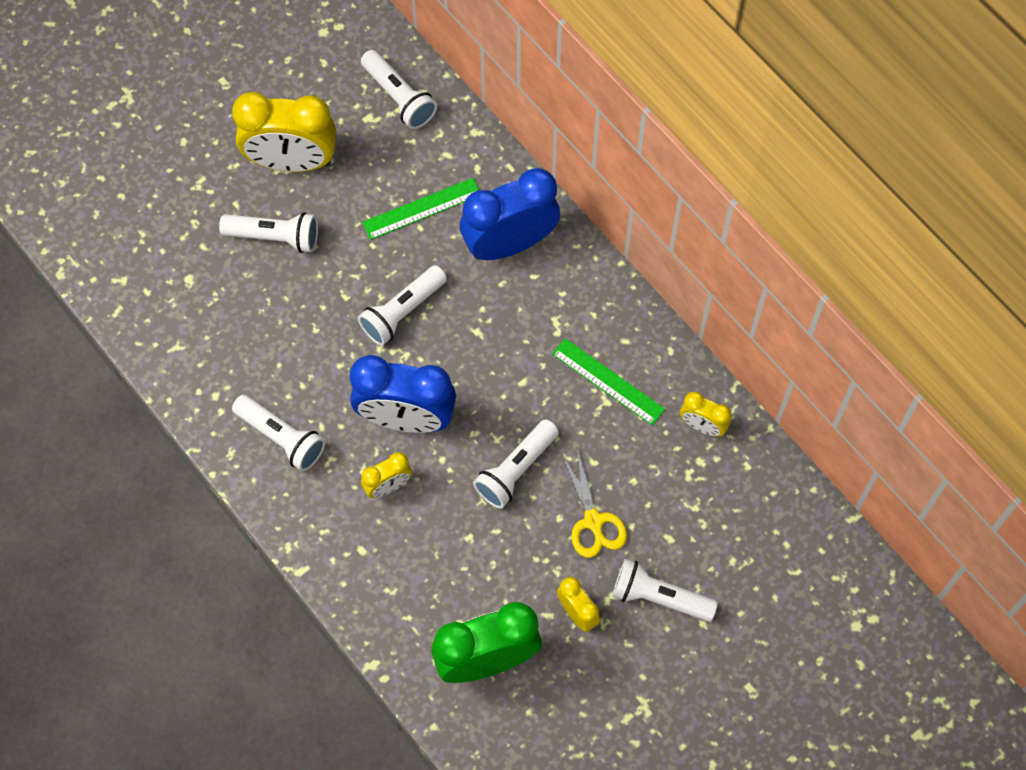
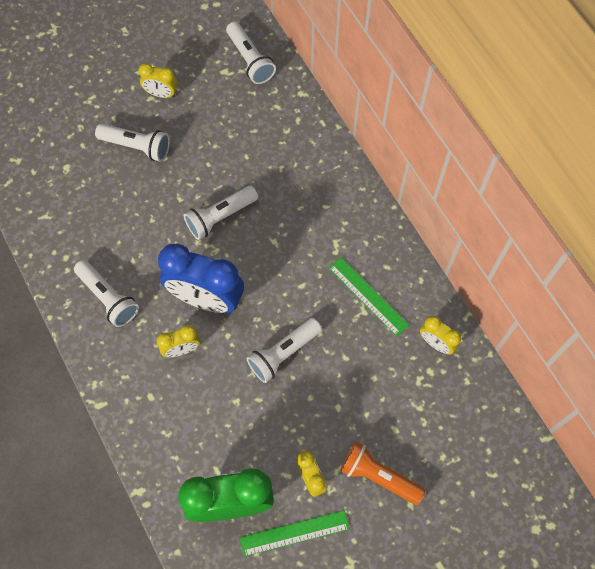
camera: 10 degrees right, 0 degrees up
yellow clock [232,92,336,172] -> yellow clock [138,63,178,98], size x0.50
green ruler [362,178,479,240] -> green ruler moved to [240,510,349,557]
blue clock [460,168,560,260] -> none
yellow scissors [562,449,627,558] -> none
white flashlight [612,559,718,622] -> orange flashlight [340,442,425,505]

